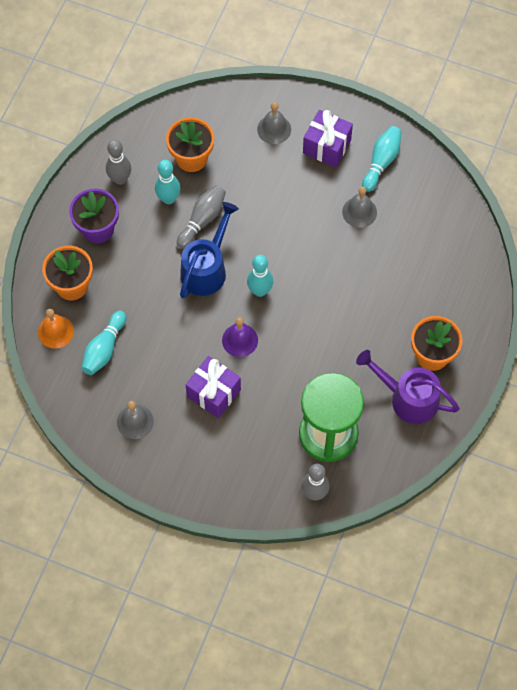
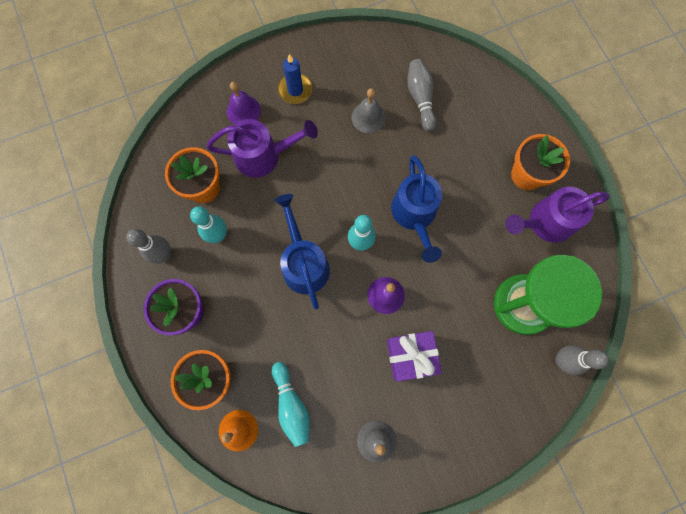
camera: 45 degrees left, 10 degrees up
grey bowling pin [177,185,226,249] -> grey bowling pin moved to [407,59,436,131]
grey bell [257,102,291,144] -> purple bell [227,81,261,125]
purple gift [303,110,353,167] -> blue candle [278,54,312,104]
turquoise bowling pin [362,126,401,192] -> none
none -> purple watering can [206,119,318,178]
none -> blue watering can [391,155,442,263]

